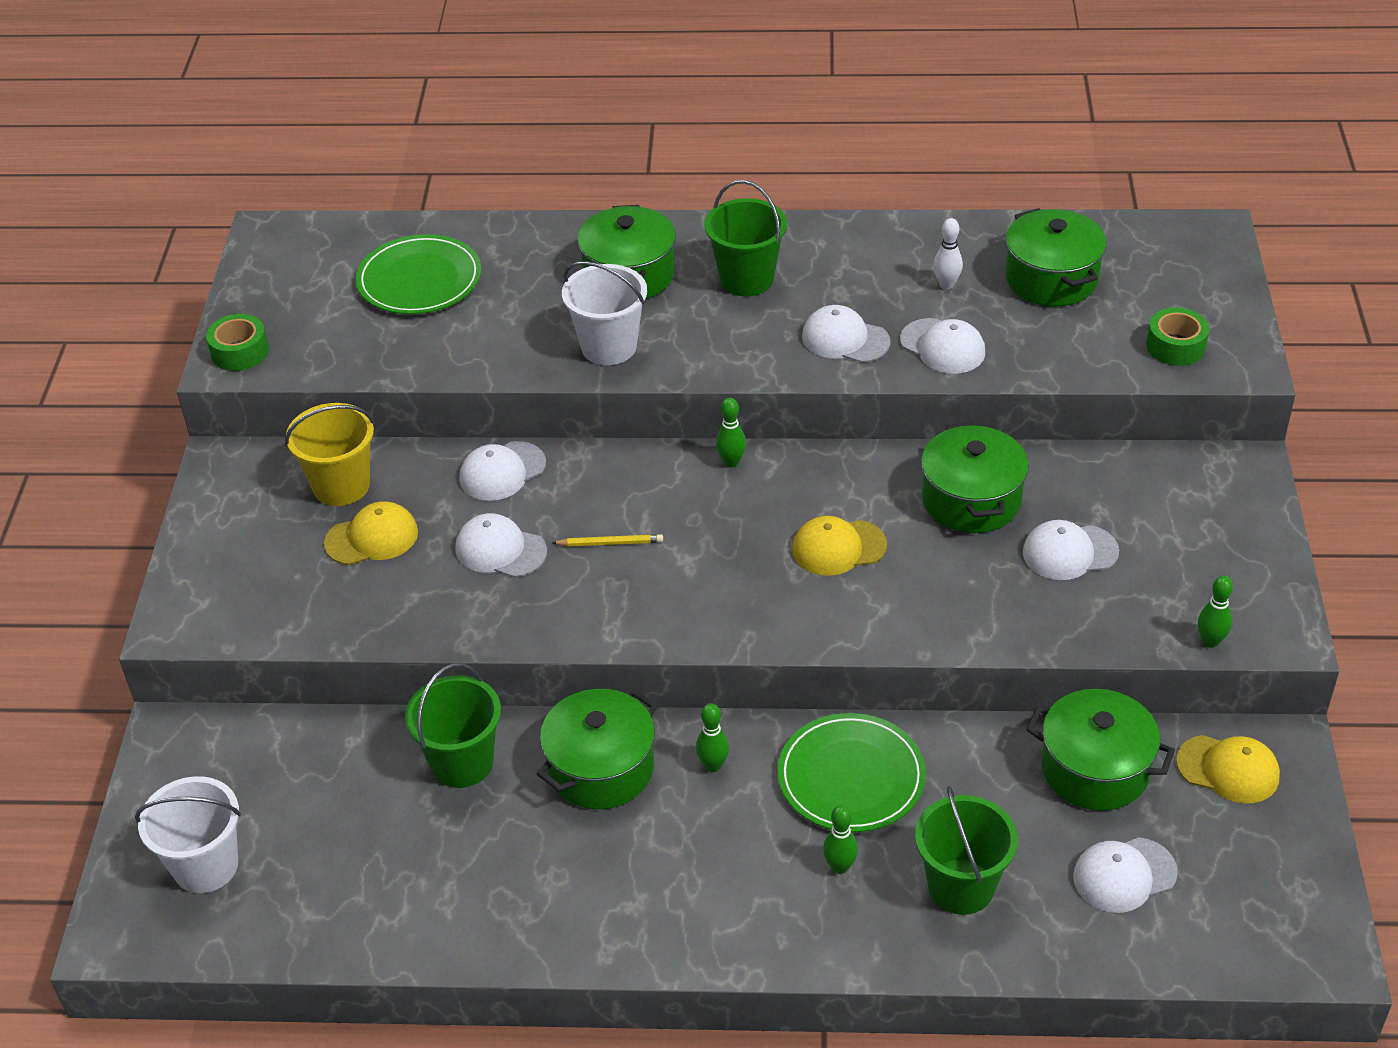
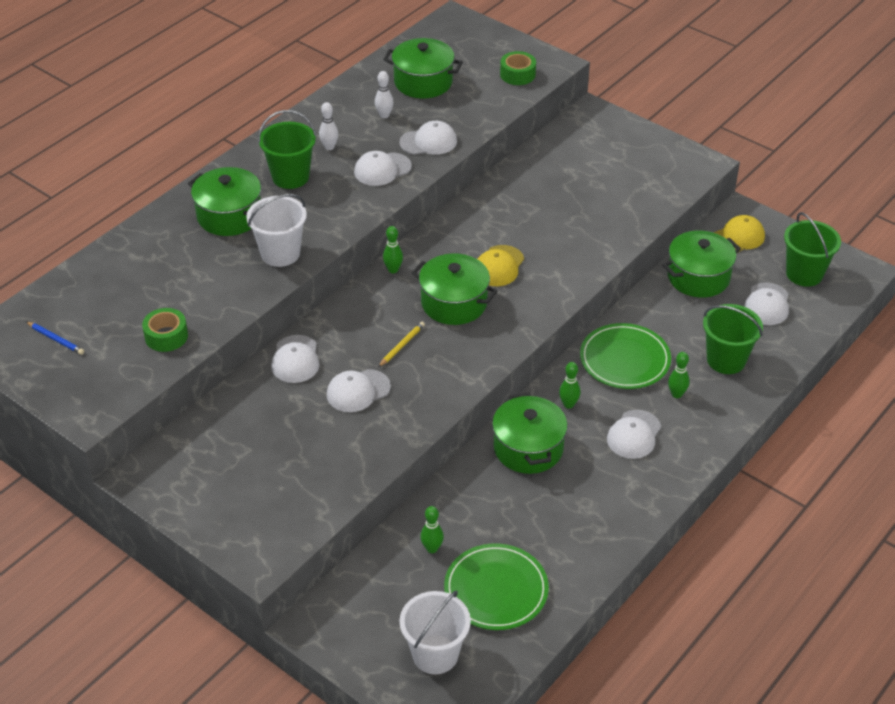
camera: 55 degrees left, 0 degrees up
green tape [206,314,269,371] -> green tape moved to [142,308,188,352]
yellow bucket [285,403,375,506] -> none
yellow cap [324,501,418,565] -> none
green plate [356,234,482,314] -> green plate moved to [444,544,549,630]
green bucket [405,663,501,788] -> green bucket moved to [784,212,841,287]
green pot [921,422,1029,533] -> green pot moved to [412,253,498,325]
white cap [1023,520,1119,580] -> white cap moved to [607,410,661,459]
green bowling pin [1198,576,1233,648] -> green bowling pin moved to [420,506,444,553]
none -> blue pencil [26,321,84,355]
none -> white bowling pin [319,102,338,150]

